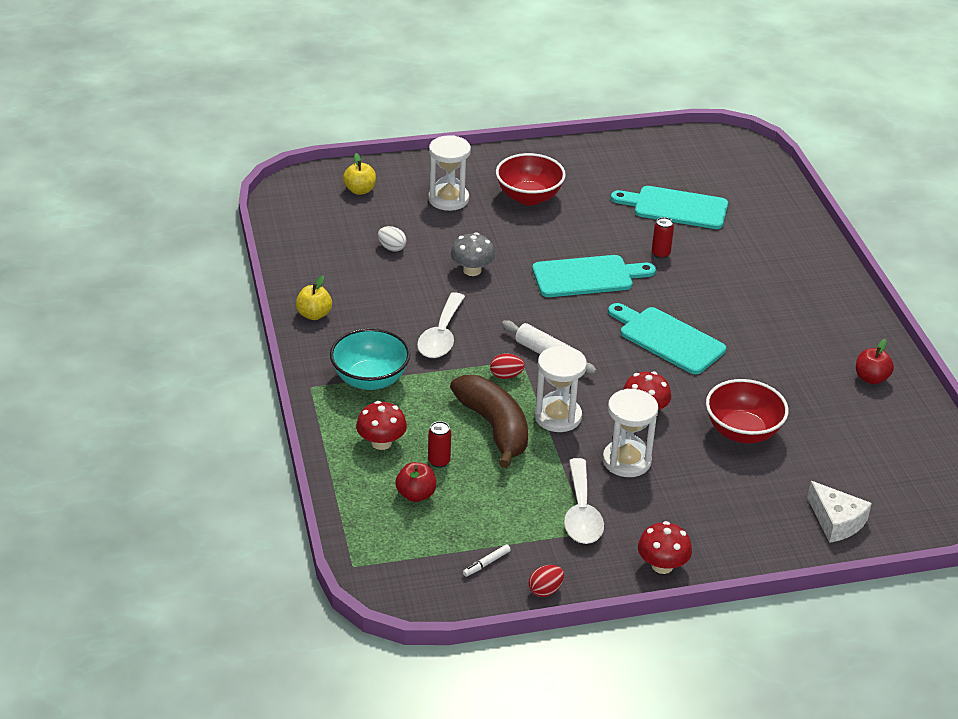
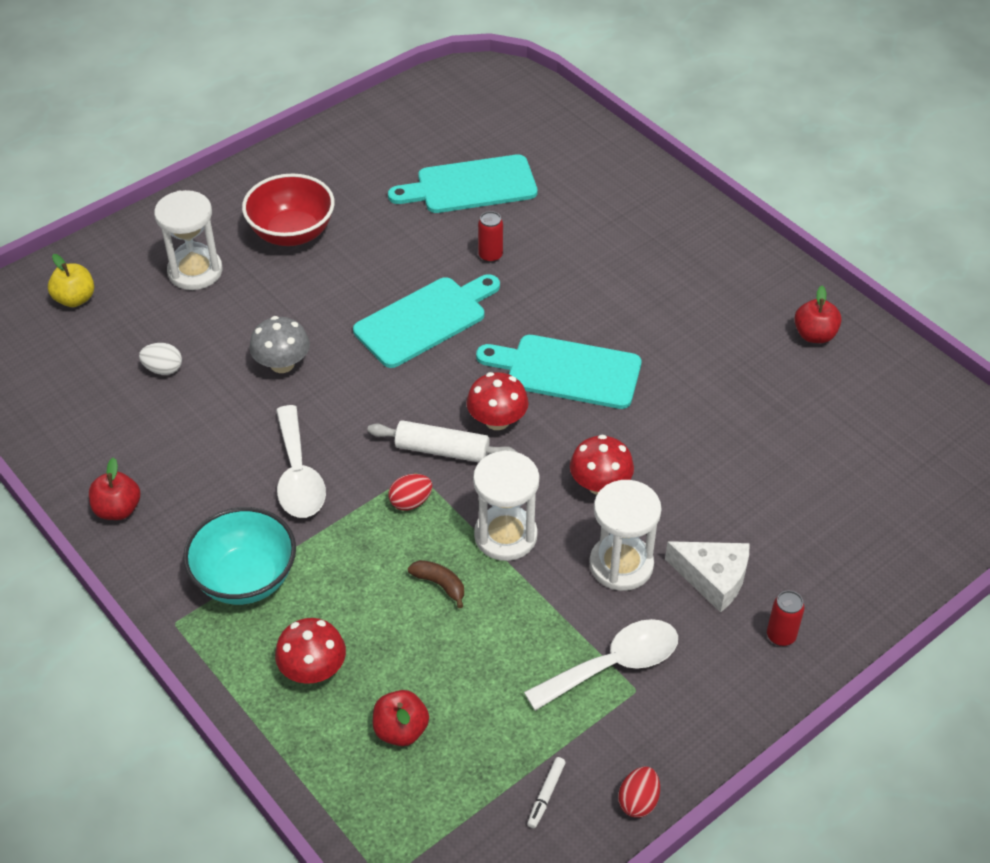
camera: 25 degrees left, 10 degrees up
yellow apple [296,276,332,320] -> red apple [89,457,141,520]
red can [428,421,451,468] -> red can moved to [767,591,804,646]
brown banana [450,375,528,468] -> brown banana [408,560,464,608], size x0.40
white spoon [564,458,604,544] -> white spoon turned 90 degrees counterclockwise [524,619,678,711]
red mushroom [638,521,692,574] -> red mushroom moved to [466,372,529,430]
red bowl [706,379,789,443] -> none
white cheese [807,481,872,543] -> white cheese moved to [665,541,749,613]

